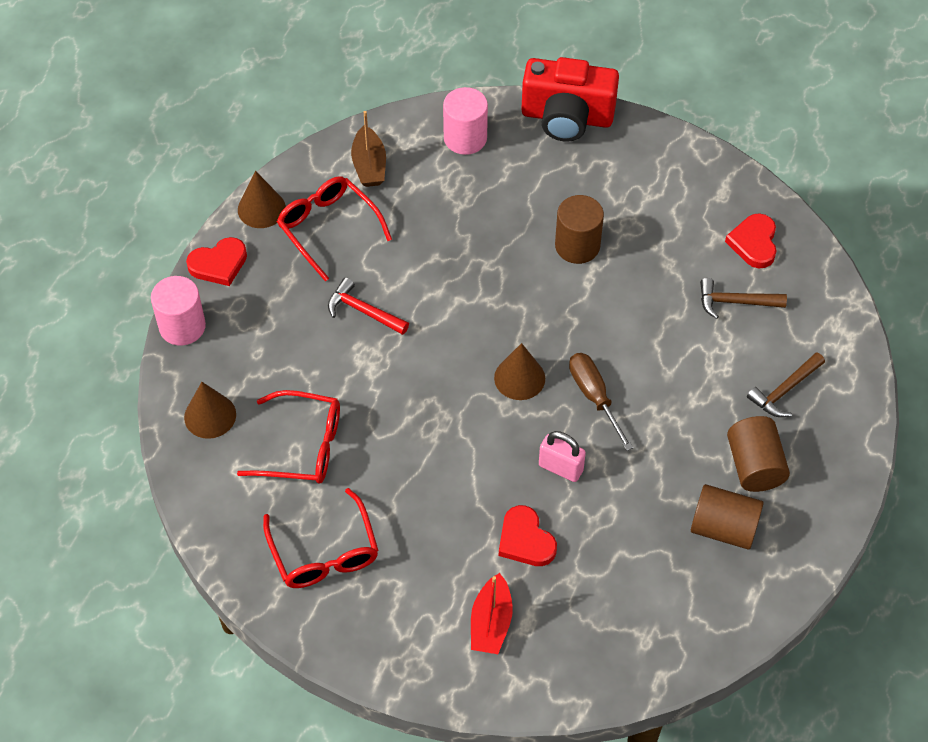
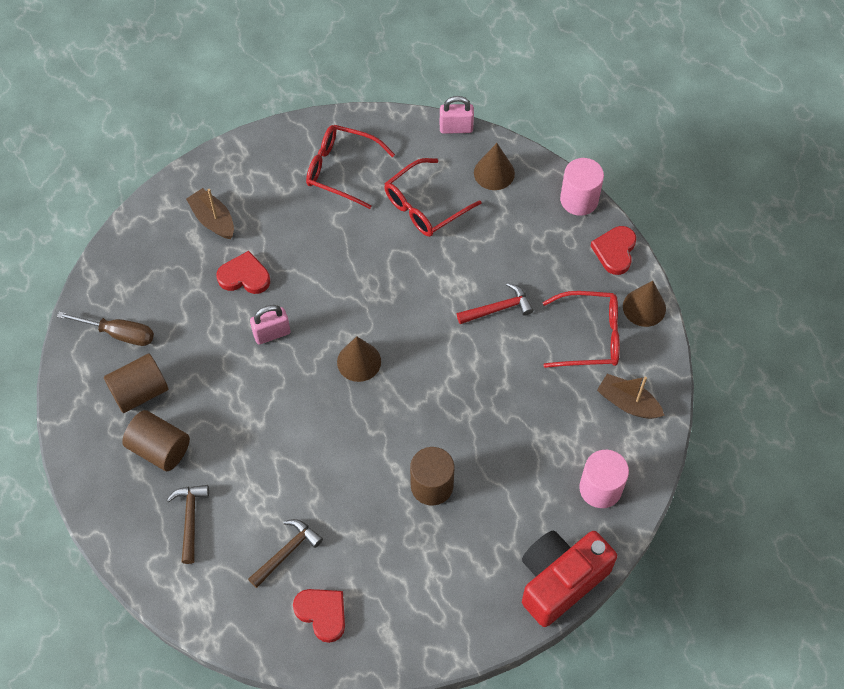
camera: 130 degrees right, 5 degrees up
red boat [471,573,513,654] -> brown boat [186,188,234,239]
brown screwdriver [569,353,633,451] -> brown screwdriver moved to [57,311,154,346]
none -> pink padlock [440,96,474,134]

